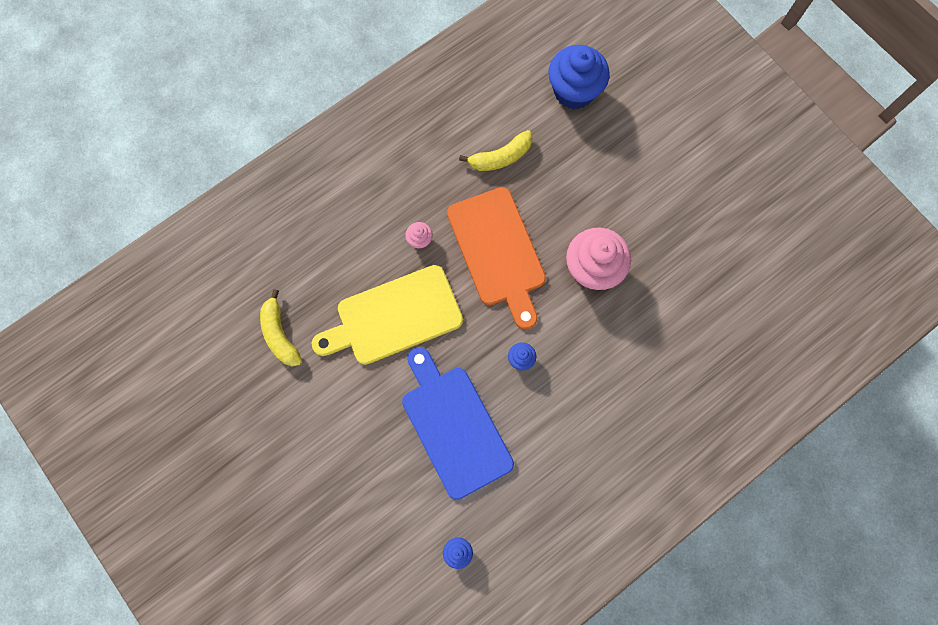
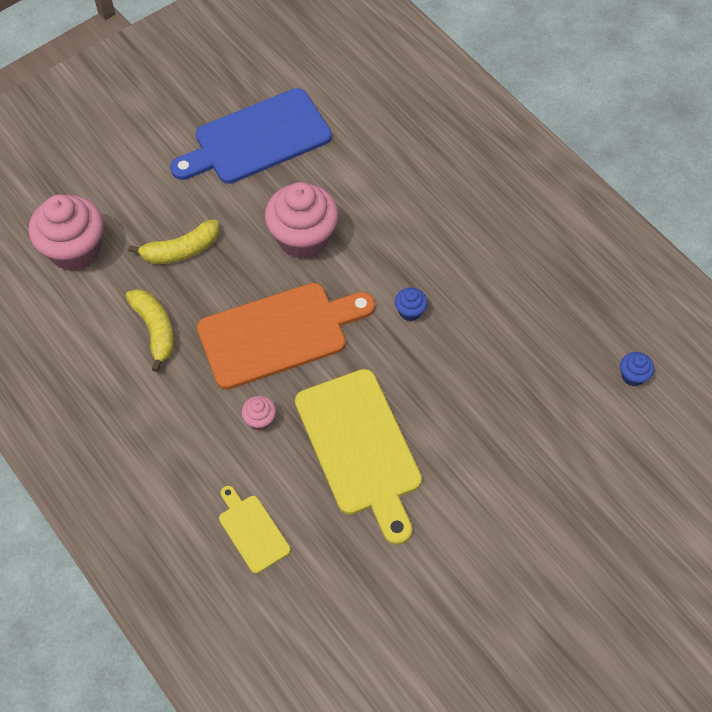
camera: 90 degrees left, 15 degrees down
yellow banana [260,289,302,366] -> yellow banana moved to [129,219,219,264]
blue cutting board [402,347,514,500] -> blue cutting board moved to [170,88,332,184]
blue cupcake [548,45,610,110] -> pink cupcake [29,194,103,272]
none -> yellow cutting board [219,486,291,573]

